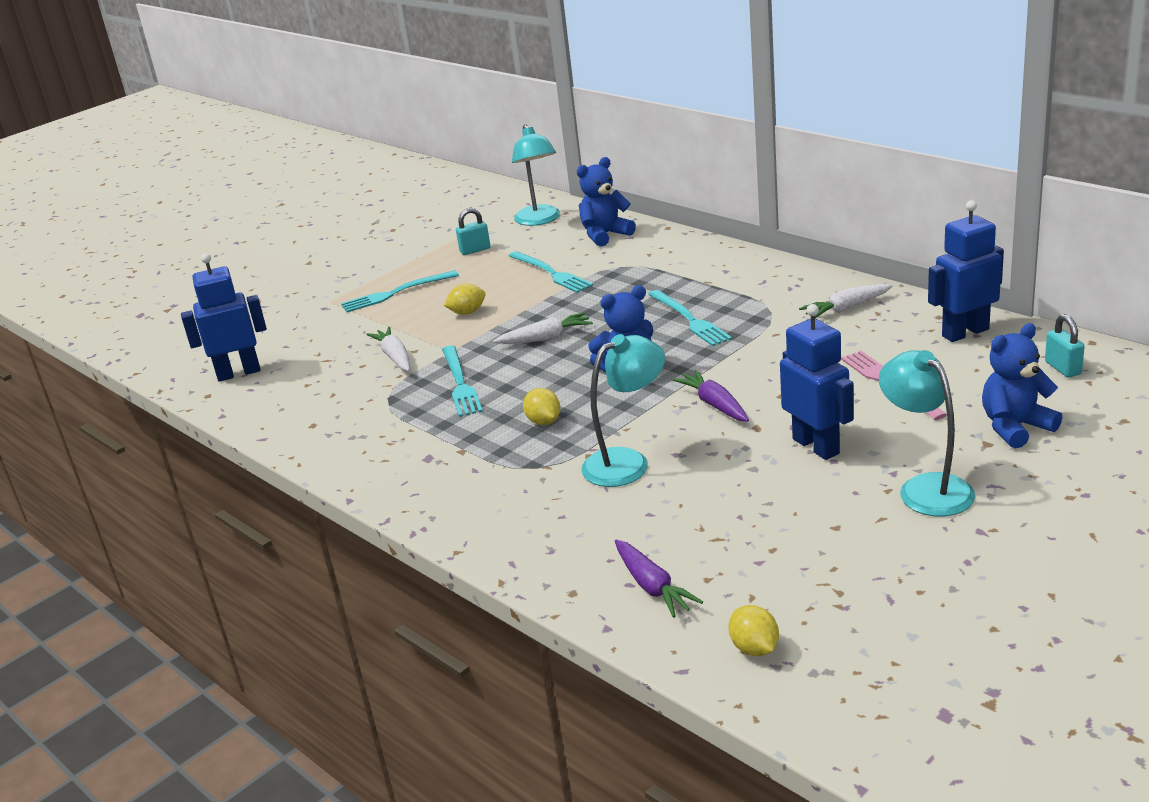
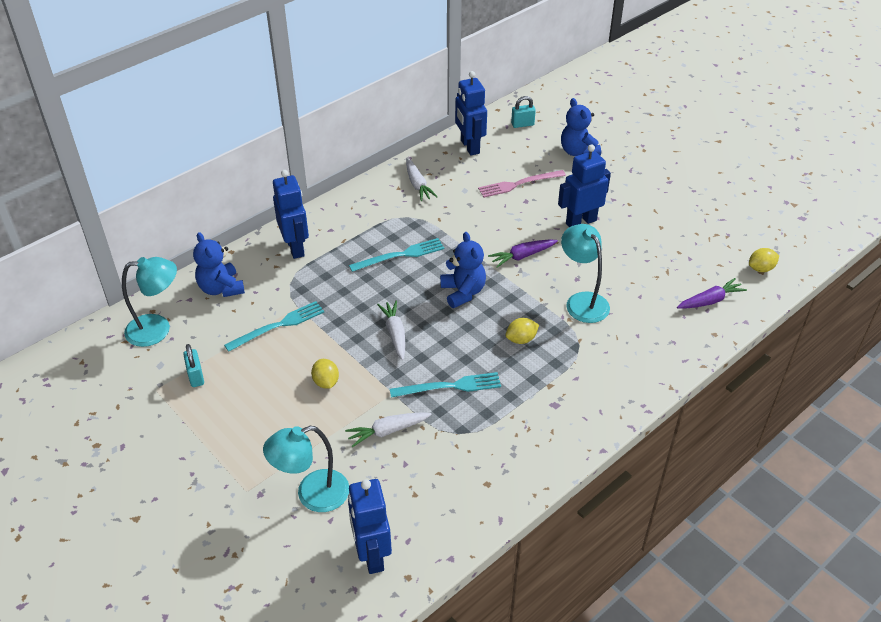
camera: 90 degrees left, 15 degrees up
turquoise fork [341,270,459,312] -> none
turquoise lamp [879,350,975,516] -> turquoise lamp moved to [263,426,349,512]
none -> blue robot [273,170,309,259]

